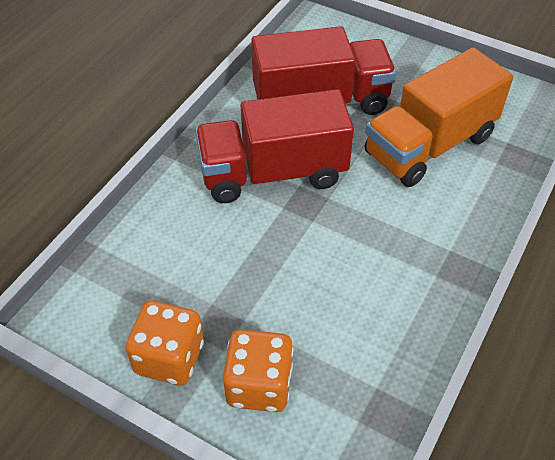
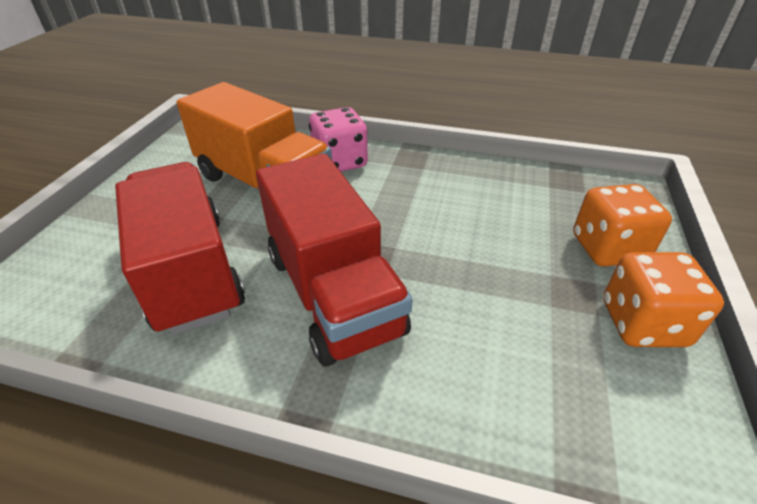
camera: 105 degrees left, 10 degrees down
none -> pink dice [309,107,368,172]

